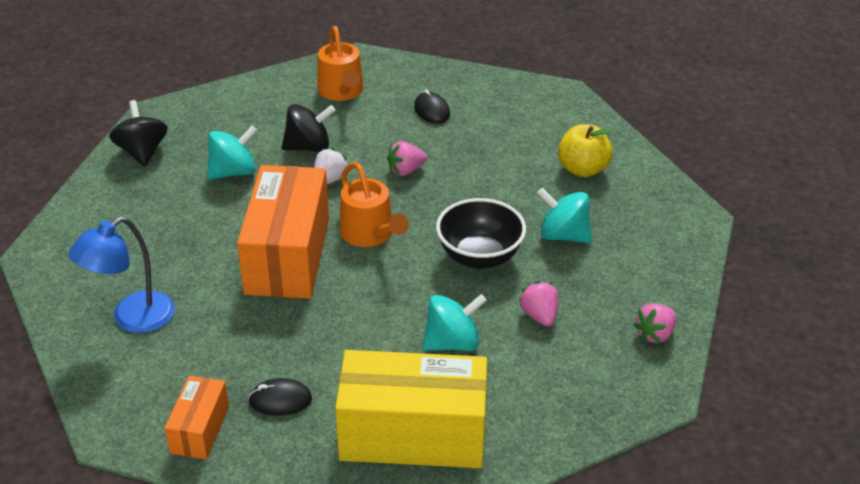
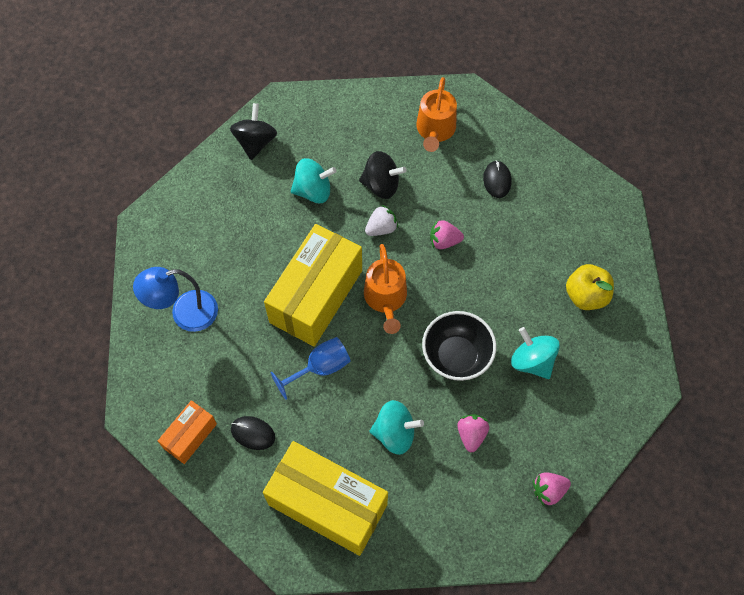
camera: 25 degrees right, 25 degrees up
orange box [237,165,329,299] -> yellow box [264,224,362,347]
none -> blue goblet [271,337,350,400]

